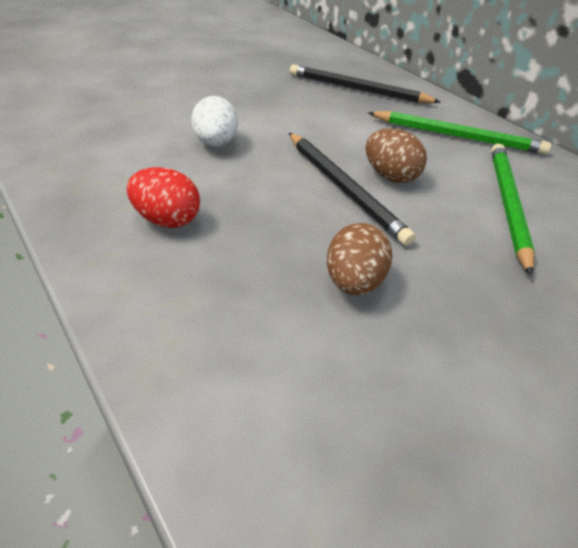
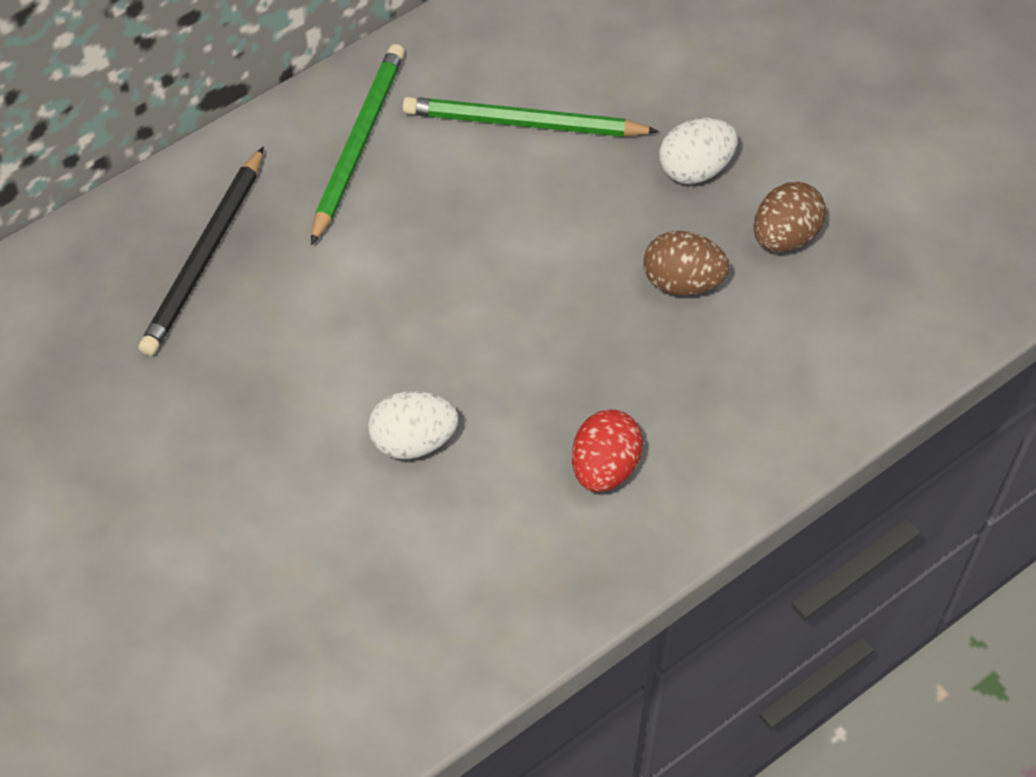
camera: 90 degrees left, 15 degrees up
black pencil [289,133,416,246] -> none
brown egg [366,128,427,183] -> brown egg moved to [754,182,826,252]
none -> white egg [659,118,738,184]

